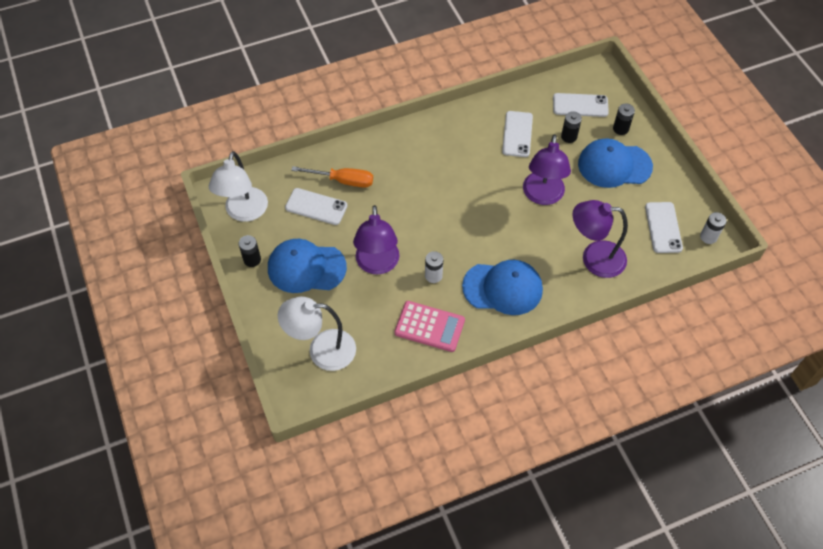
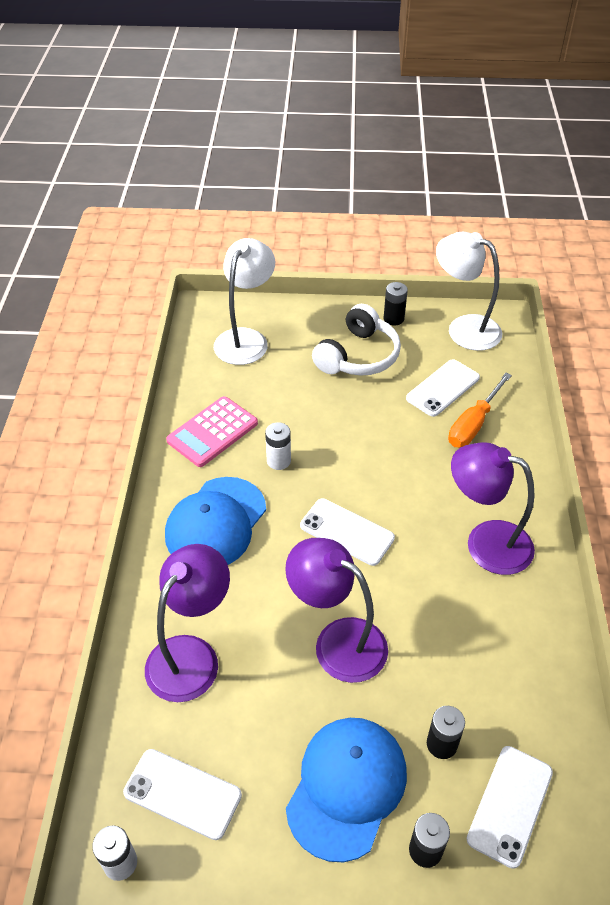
camera: 115 degrees right, 10 degrees down
blue cap [268,239,347,293] -> white headphones [312,304,401,376]
purple lamp [353,205,399,275] -> purple lamp moved to [451,442,535,575]
white phone [502,111,533,157] -> white phone moved to [300,498,395,566]

